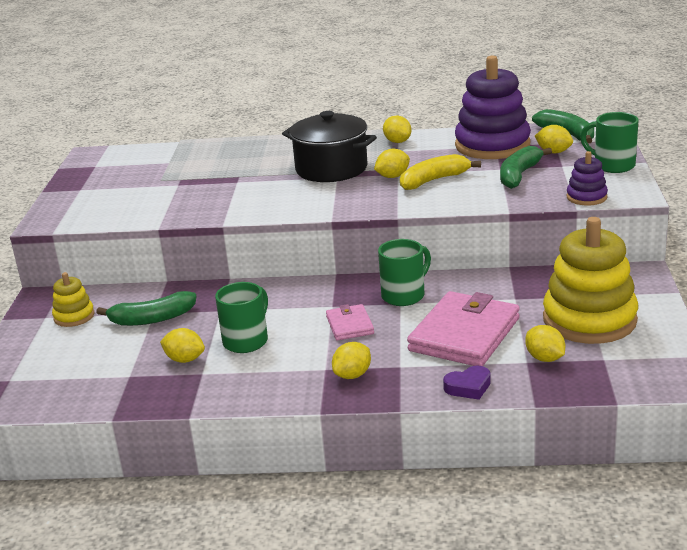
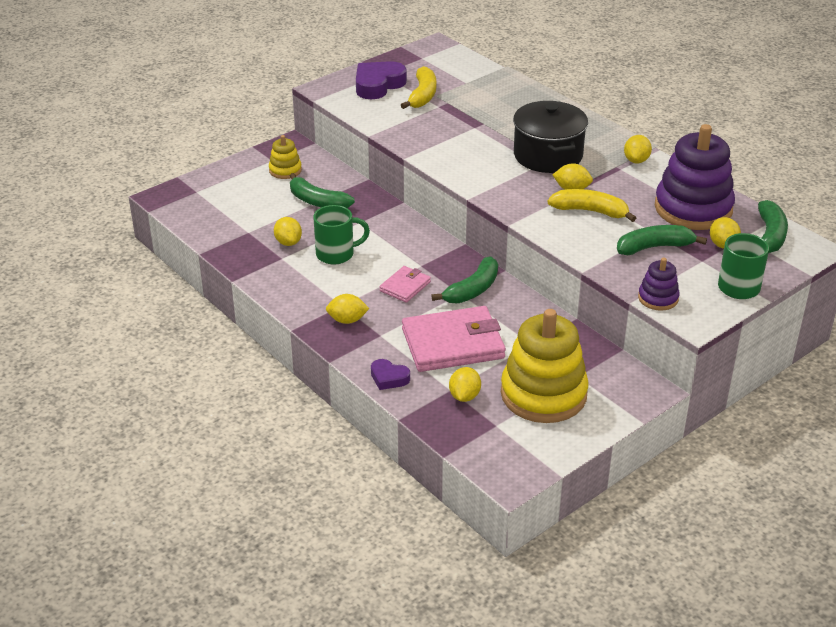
camera: 45 degrees right, 10 degrees up
green mug [378,239,431,306] -> green banana [431,257,498,304]
none -> purple heart [356,61,407,99]
none -> yellow banana [401,66,436,109]

